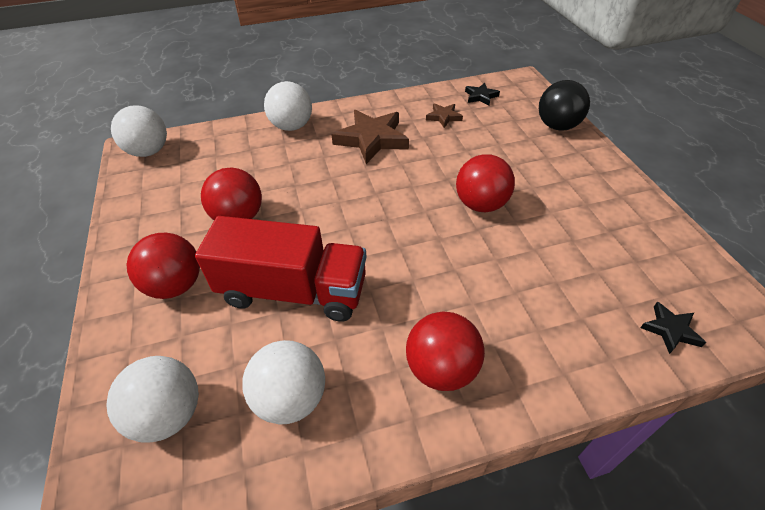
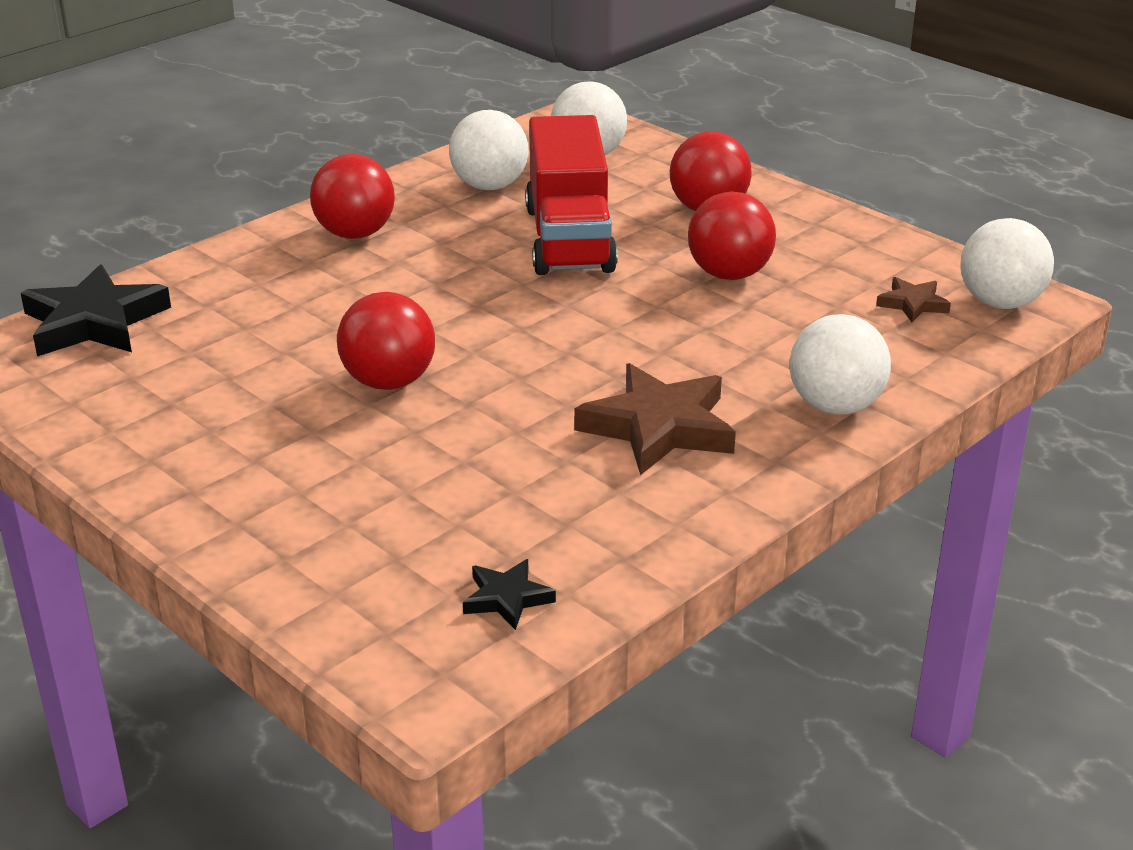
camera: 150 degrees right, 15 degrees down
red truck [195,216,367,322] -> red truck turned 75 degrees counterclockwise [525,115,618,275]
brown star [426,103,463,128] -> brown star moved to [876,277,951,322]
black ball [539,80,590,131] -> none
black star [640,302,706,354] -> black star [21,264,171,356], size x2.00

